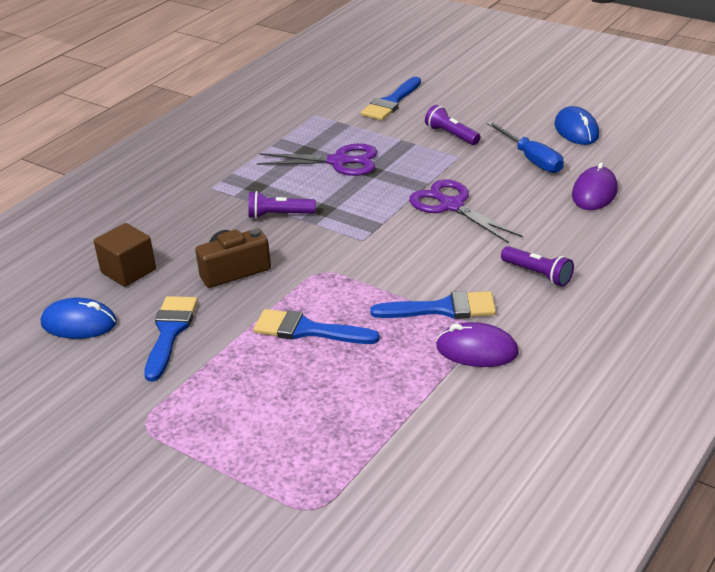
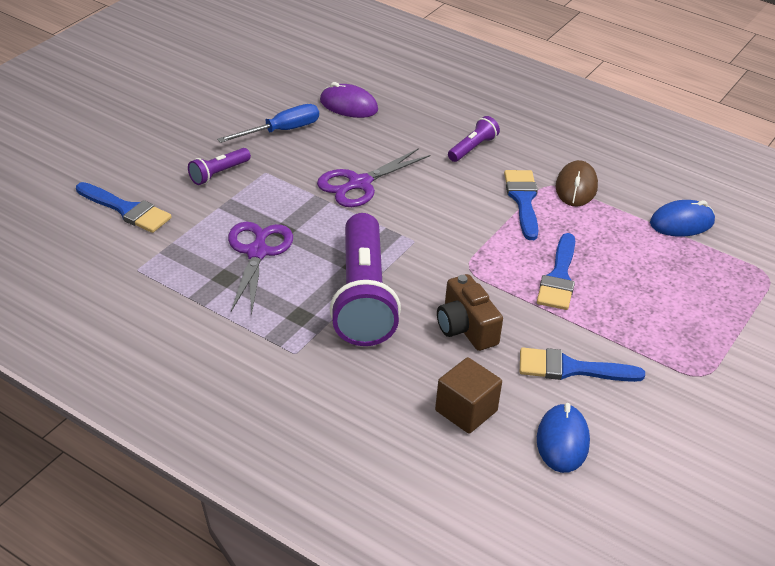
camera: 95 degrees left, 5 degrees up
purple flashlight [248,191,316,219] -> purple flashlight [330,213,401,346], size x2.25
purple mouse [436,322,519,367] -> brown mouse [556,160,598,207]
blue mouse [554,106,599,145] -> blue mouse moved to [650,200,715,237]

